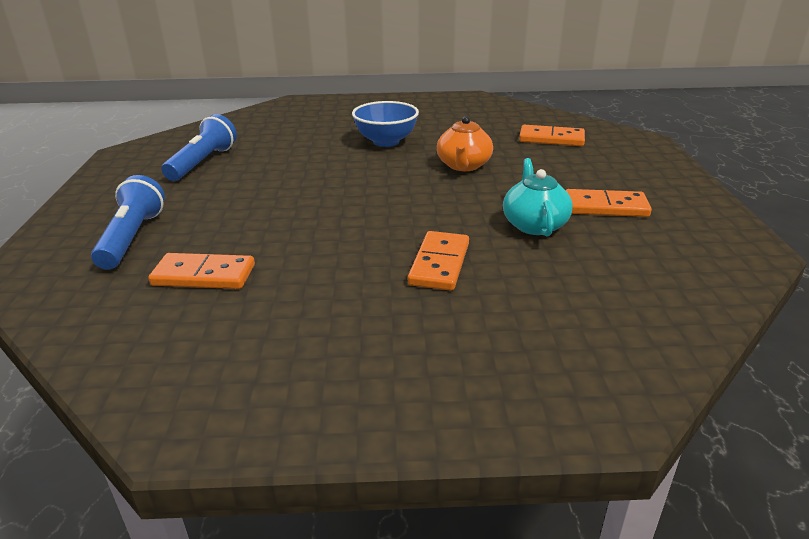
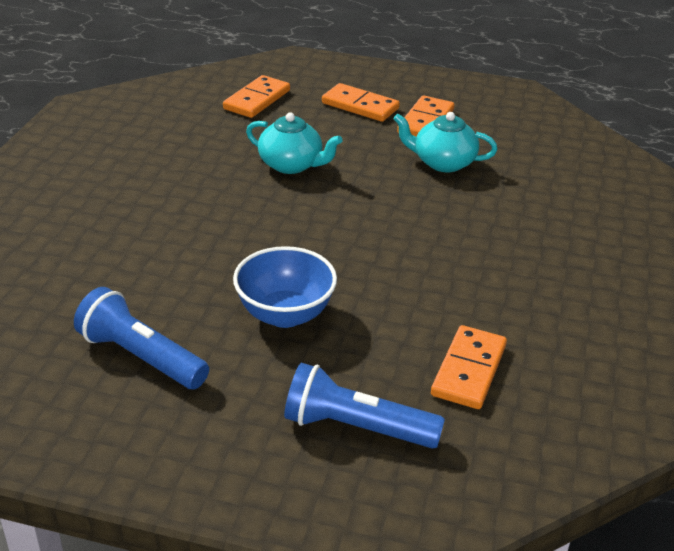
camera: 75 degrees left, 5 degrees up
blue bowl [352,101,419,147] -> blue bowl moved to [233,246,337,328]
orange domino [408,231,469,291] -> orange domino moved to [322,83,400,122]
orange teapot [437,116,493,171] -> turquoise teapot [246,113,342,174]

